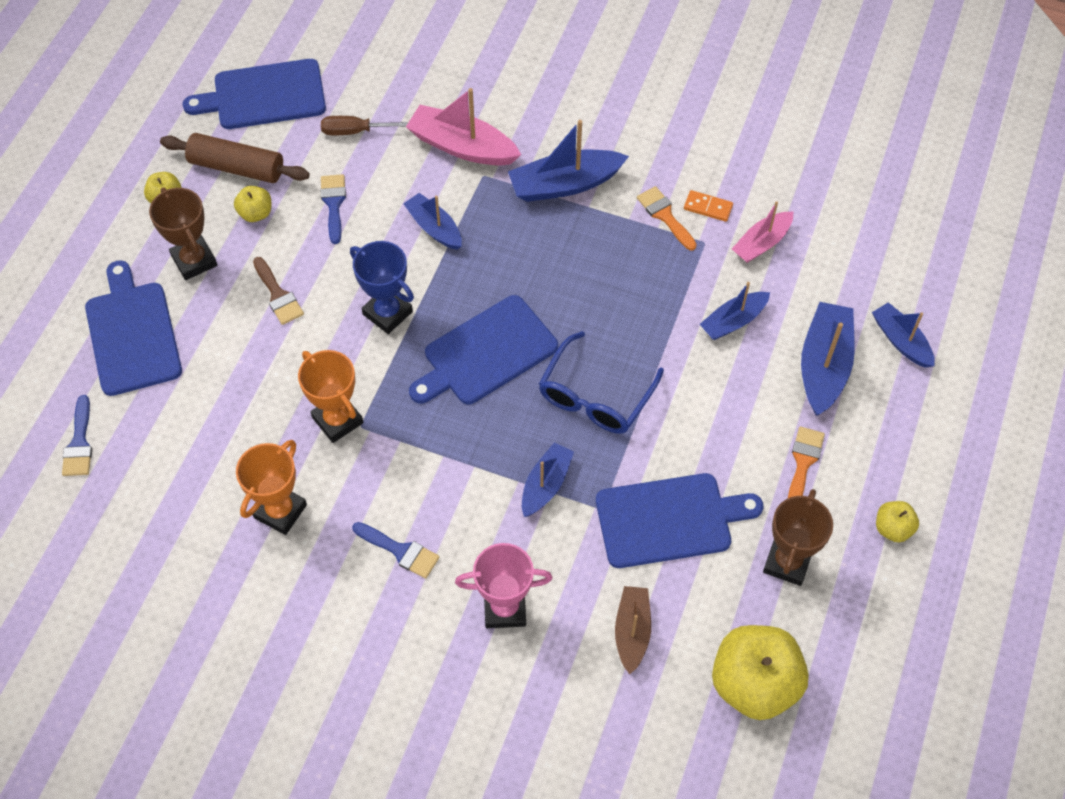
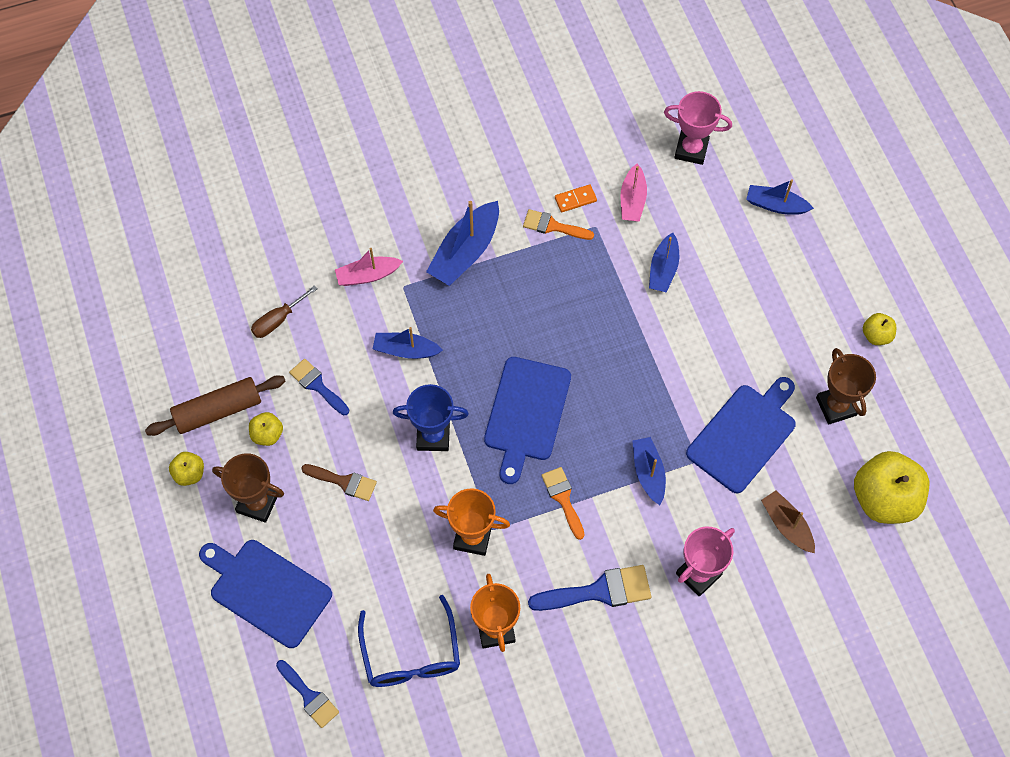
camera: 40 degrees left, 5 degrees up
blue cutting board [183,59,326,129] -> none
blue brush [352,522,440,579] -> blue brush [528,565,651,611], size x1.54
pink boat [406,88,521,166] -> pink boat [335,248,403,286], size x0.64
blue glasses [539,331,664,434] -> blue glasses moved to [358,595,460,687]
orange brush [788,426,825,498] -> orange brush moved to [541,467,585,540]
blue boat [801,302,855,416] -> none
none -> pink trophy [664,91,732,165]

